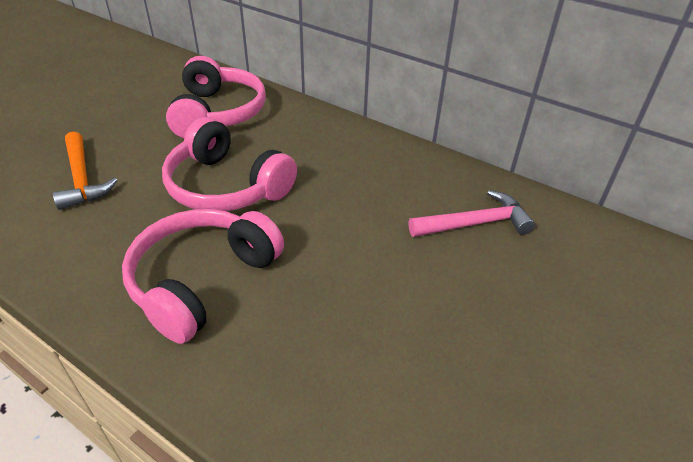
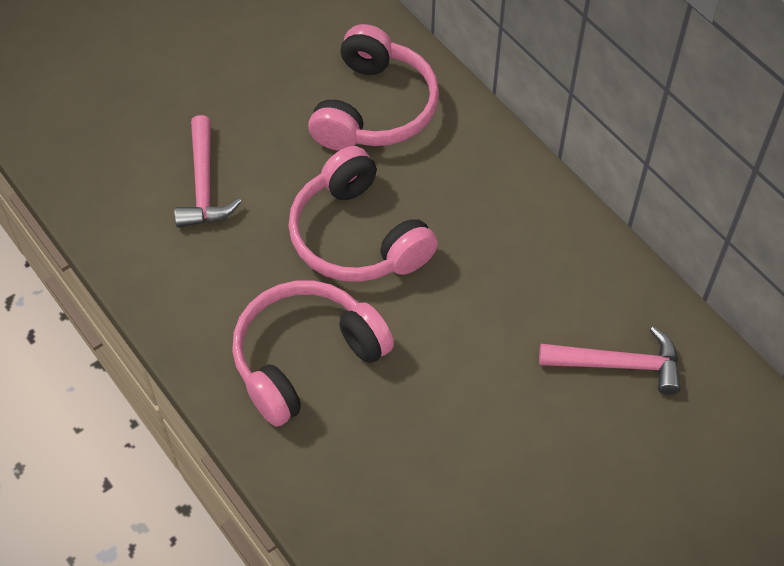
camera: 20 degrees right, 15 degrees up
orange hammer [53,132,118,210] -> pink hammer [174,115,242,227]

